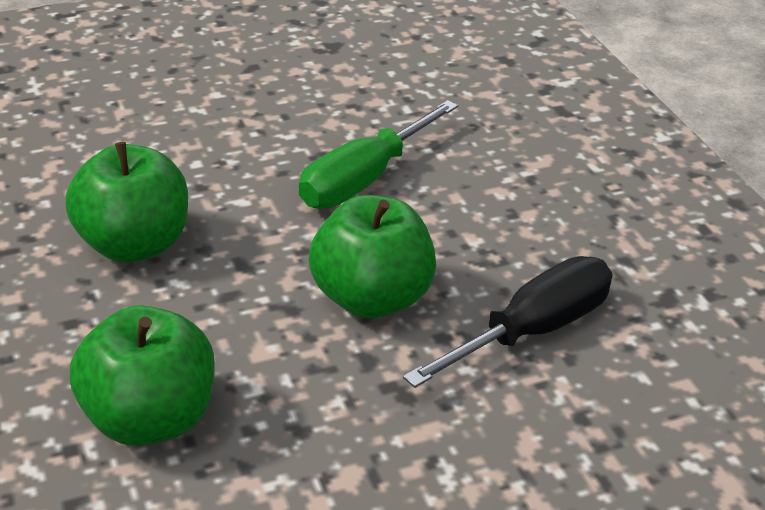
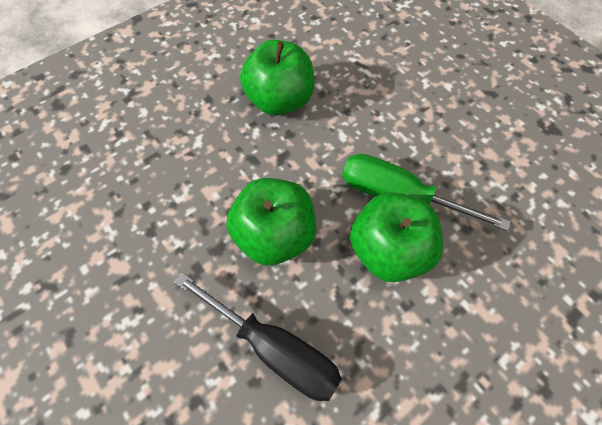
camera: 75 degrees right, 25 degrees up
green apple [70,305,215,446] -> green apple moved to [350,192,443,282]

